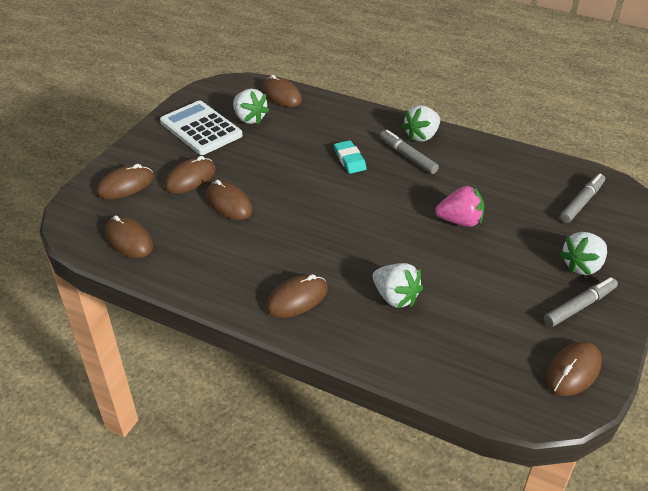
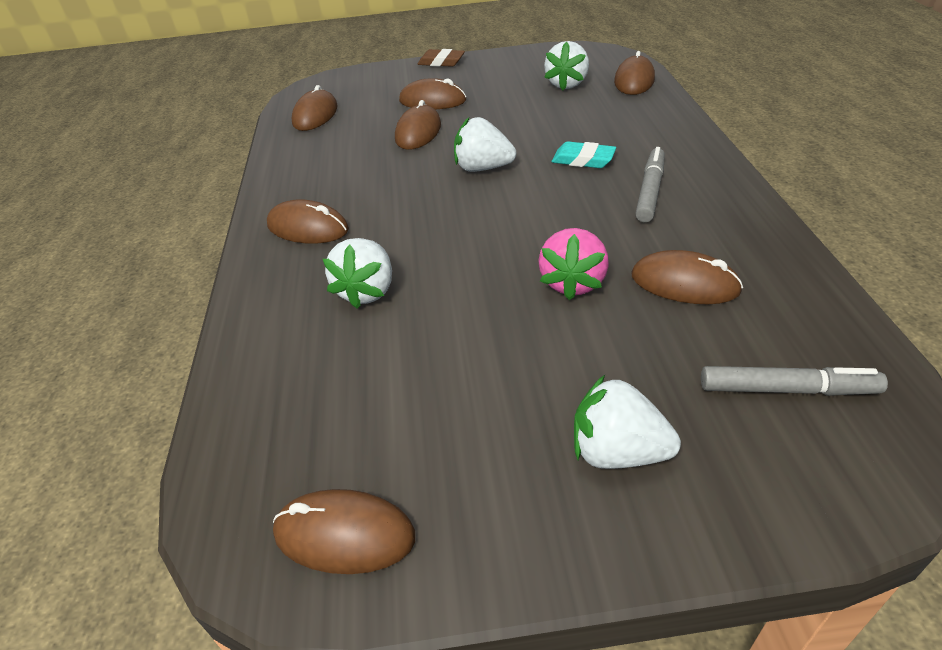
camera: 60 degrees right, 0 degrees up
brown mouse [96,164,154,199] -> brown mouse moved to [632,250,743,304]
white calculator [160,101,243,155] -> none
turquoise eraser [334,140,367,174] -> turquoise eraser turned 75 degrees clockwise [551,141,616,168]
white strawberry [402,105,440,142] -> white strawberry moved to [454,117,516,172]
pink strawberry [435,186,484,227] -> pink strawberry turned 45 degrees clockwise [538,228,609,300]
grey marker [544,277,618,327] -> none
none -> brown eraser [418,49,465,67]

